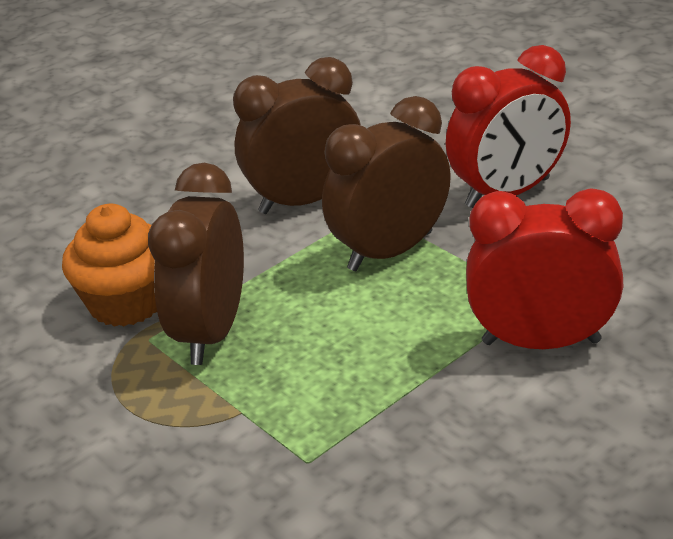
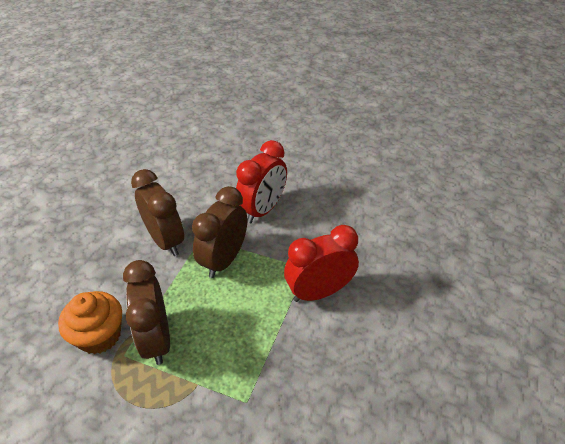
camera: 30 degrees left, 10 degrees up
brown clock [233,57,361,214] -> brown clock turned 105 degrees clockwise [131,169,184,256]

